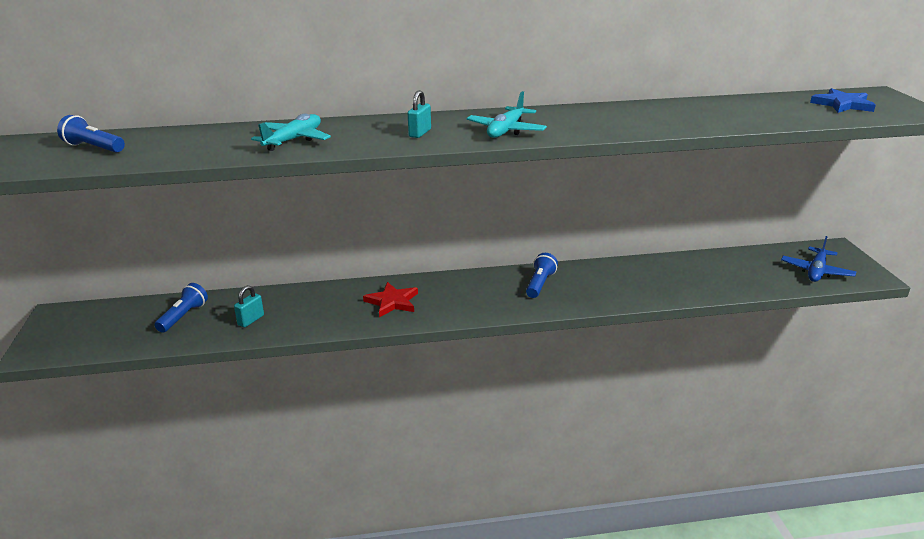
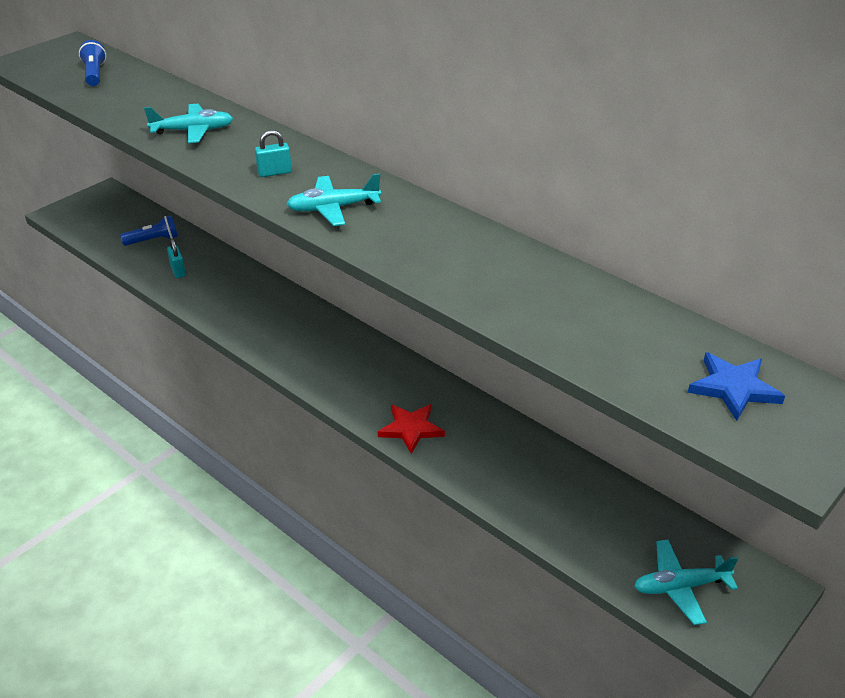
camera: 50 degrees right, 10 degrees up
turquoise padlock [234,285,264,327] -> turquoise padlock turned 75 degrees clockwise [167,239,186,278]
red star [363,282,418,317] -> red star moved to [378,404,445,454]
blue flashlight [526,253,558,298] -> none
blue plane [781,236,856,282] -> turquoise plane [634,540,738,625]

